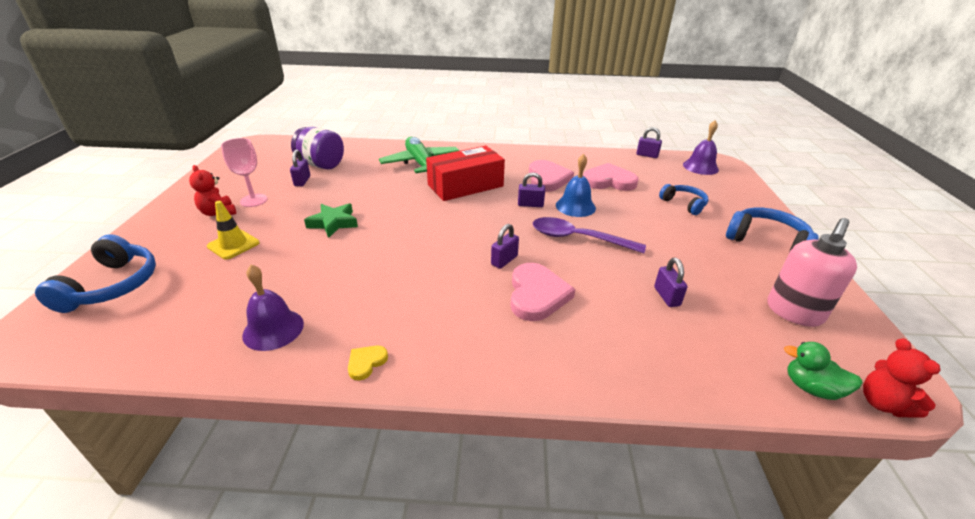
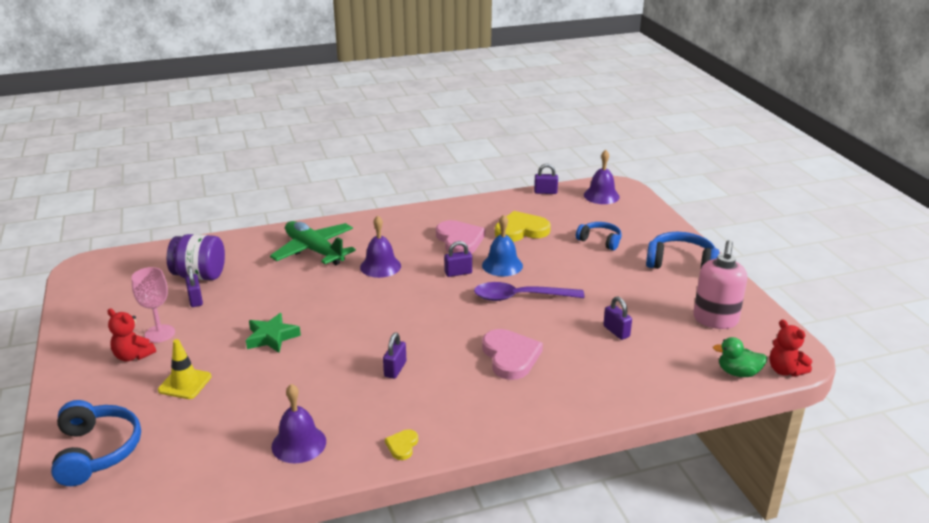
camera: 20 degrees left, 5 degrees down
red box [426,146,505,201] -> purple bell [360,216,401,278]
purple padlock [491,224,519,269] -> purple padlock moved to [383,333,406,379]
pink heart [583,163,638,191] -> yellow heart [495,211,551,242]

